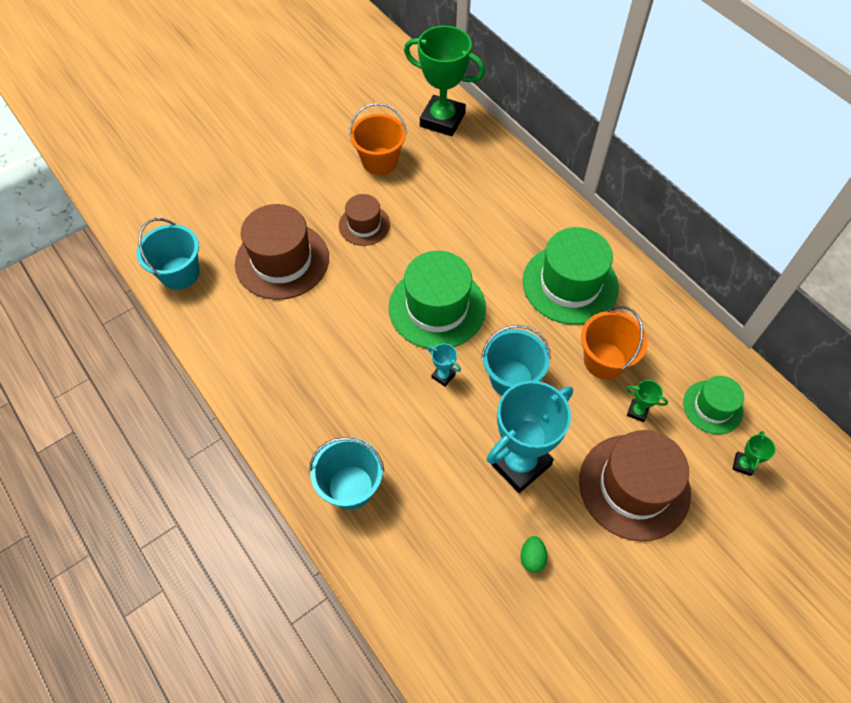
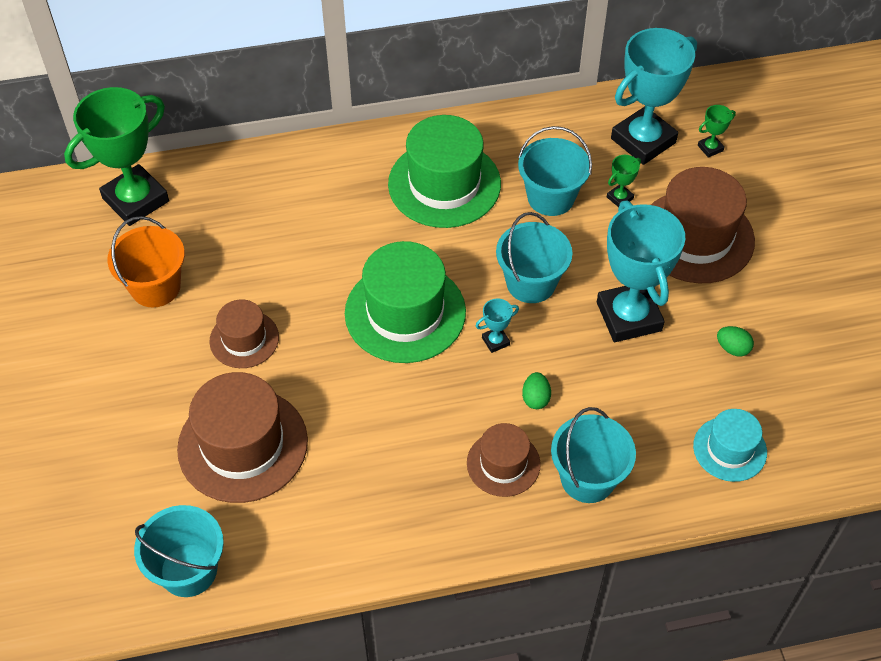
camera: 65 degrees left, 5 degrees down
orange bucket [581,306,648,380] -> turquoise bucket [518,126,592,216]
green hat [683,376,744,434] -> turquoise trophy [611,28,697,165]
green trophy [732,431,776,476] -> green trophy turned 75 degrees counterclockwise [698,105,736,158]
none -> brown hat [467,423,541,497]
none -> green egg [522,372,551,409]
none -> turquoise hat [693,409,767,482]

